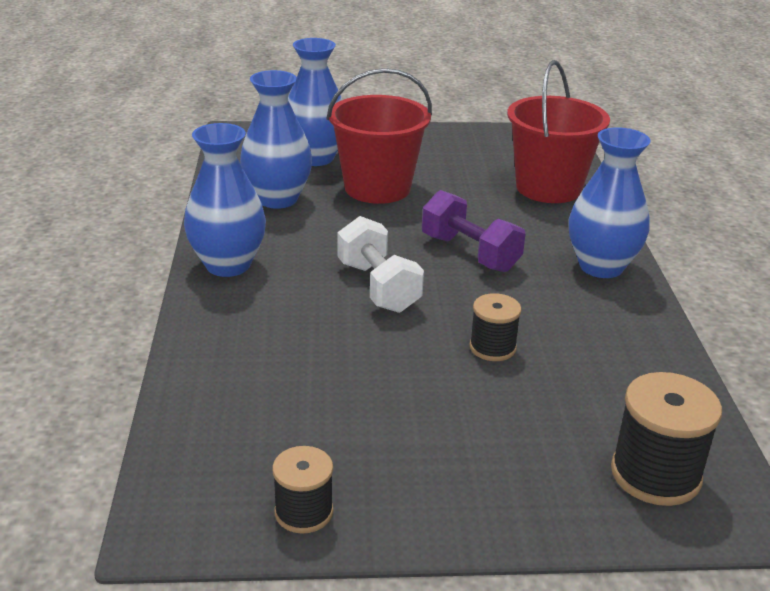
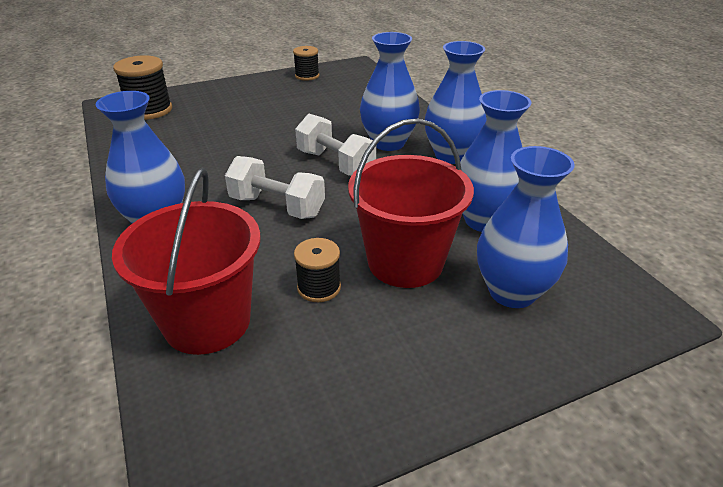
camera: 160 degrees right, 5 degrees up
purple dumbbell [422,190,525,272] -> white dumbbell [225,156,325,219]
black spool [469,293,521,361] -> black spool moved to [294,238,341,302]
none -> blue vase [360,32,420,151]

